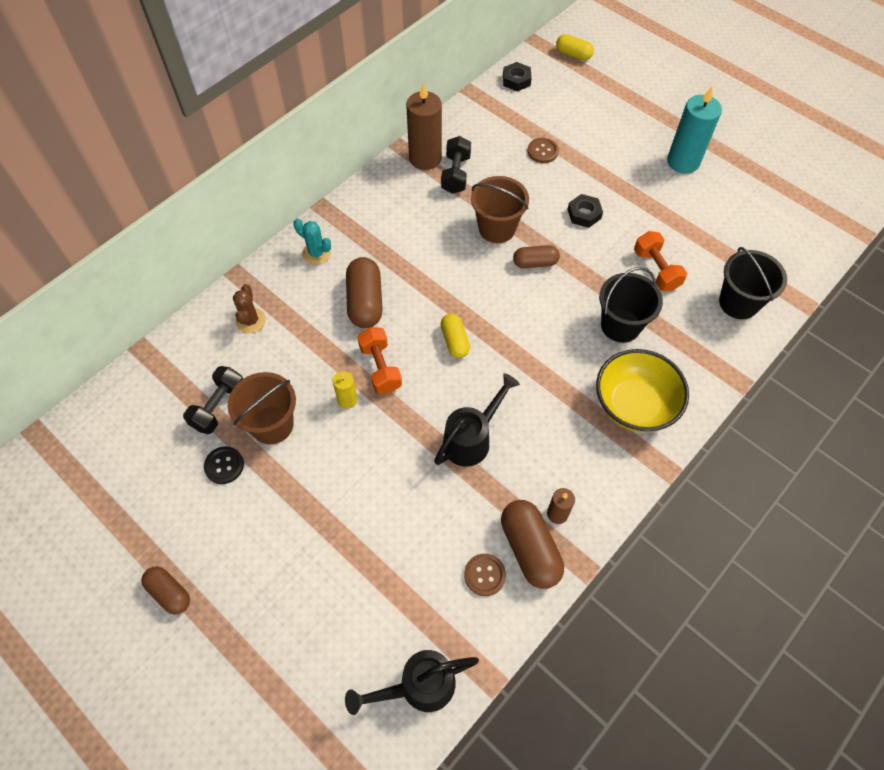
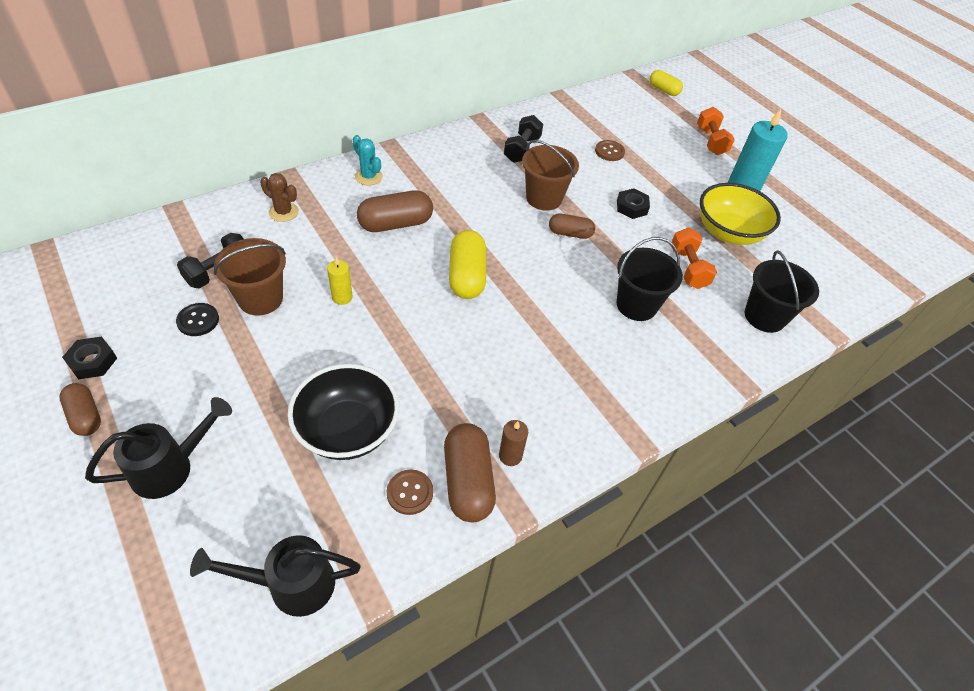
camera: 10 degrees right, 10 degrees down
brown cactus [233,284,266,333] -> brown cactus turned 75 degrees counterclockwise [260,173,299,222]
brown capsule [346,257,383,328] -> brown capsule turned 60 degrees clockwise [357,190,433,232]
orange dumbbell [357,327,402,394] -> orange dumbbell moved to [697,107,735,155]
brown candle [406,82,442,170] -> none
black watering can [434,373,520,467] -> black watering can moved to [85,397,232,499]
yellow capsule [440,313,470,358] -> yellow capsule [449,230,486,299], size x1.62
black nut [503,62,532,92] -> black nut moved to [62,337,117,379]
yellow bowl [596,349,689,432] -> yellow bowl moved to [700,183,781,245]
none -> black bowl [288,364,399,460]

